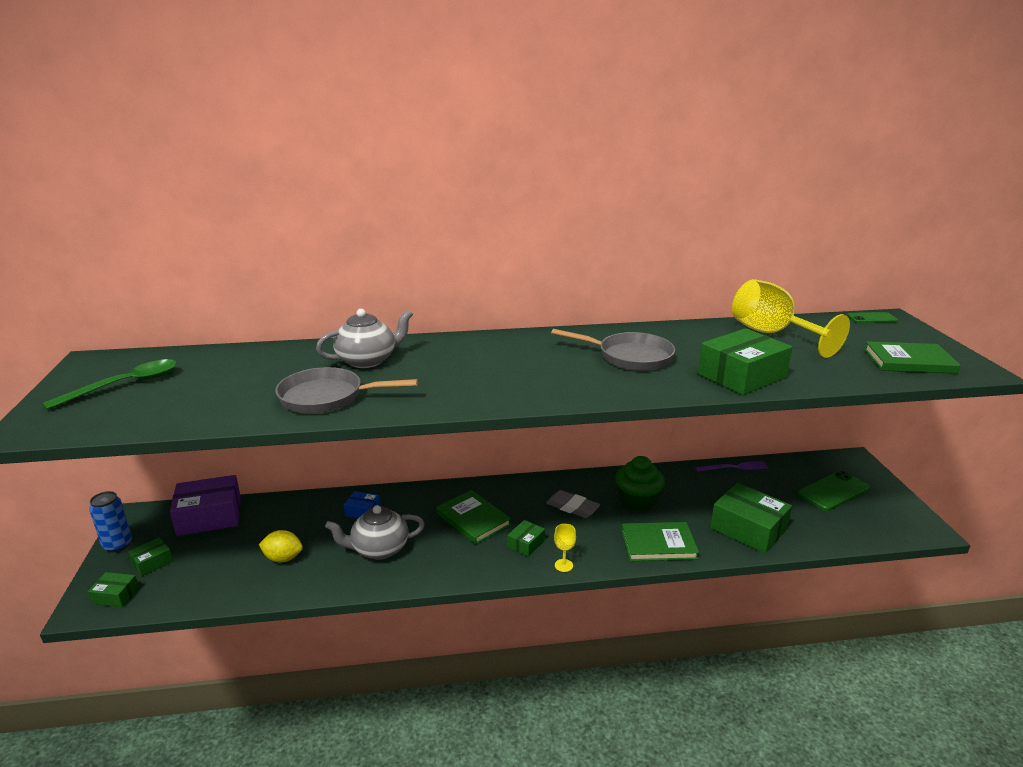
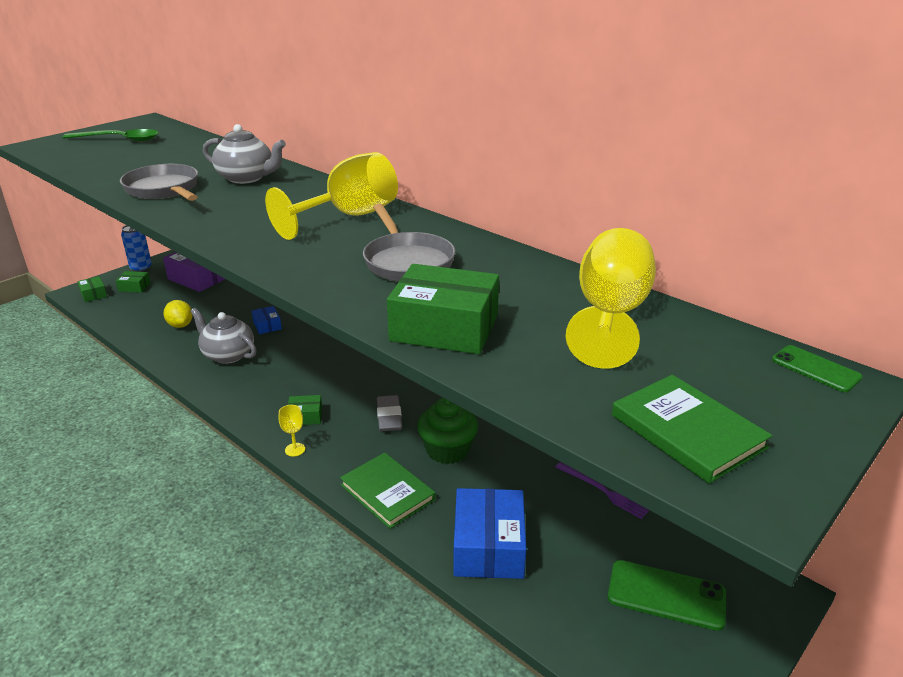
camera: 50 degrees right, 5 degrees up
green book [436,490,511,544] -> none
green box [710,483,792,554] -> blue box [454,488,526,579]
none -> yellow goblet [265,152,398,240]

